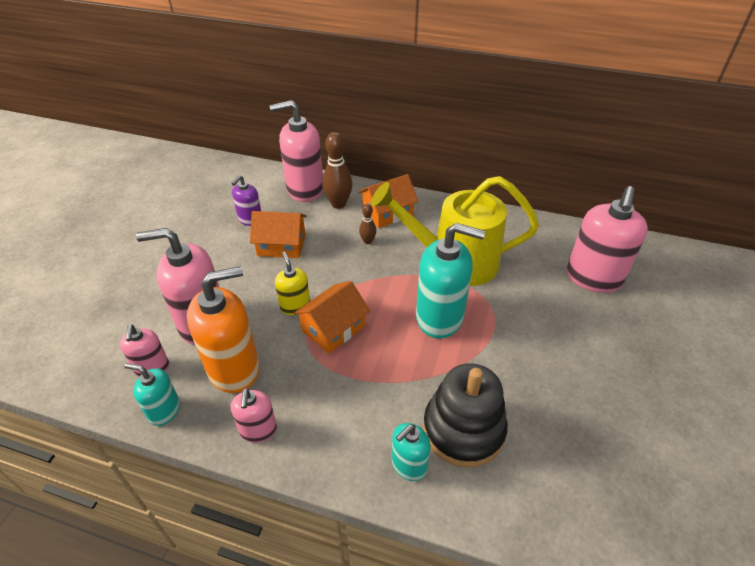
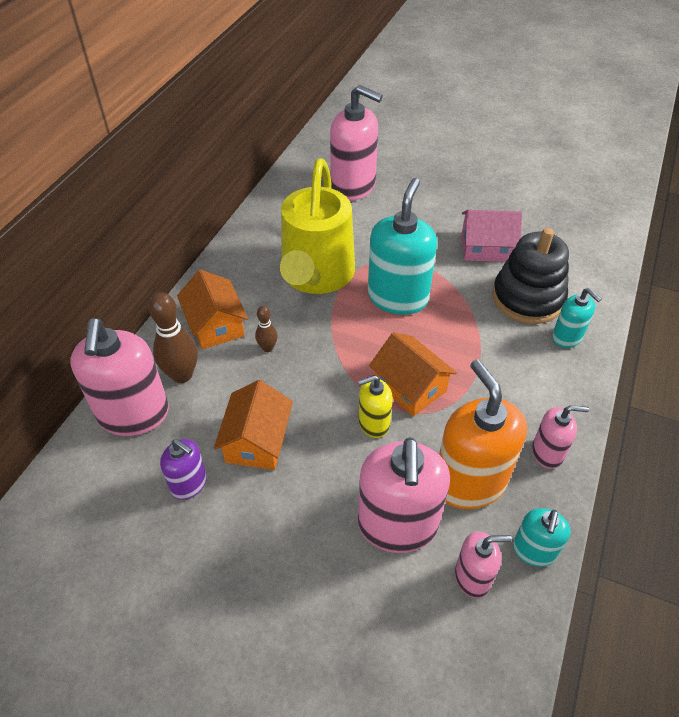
camera: 85 degrees left, 5 degrees up
none -> pink house [462,210,522,262]

